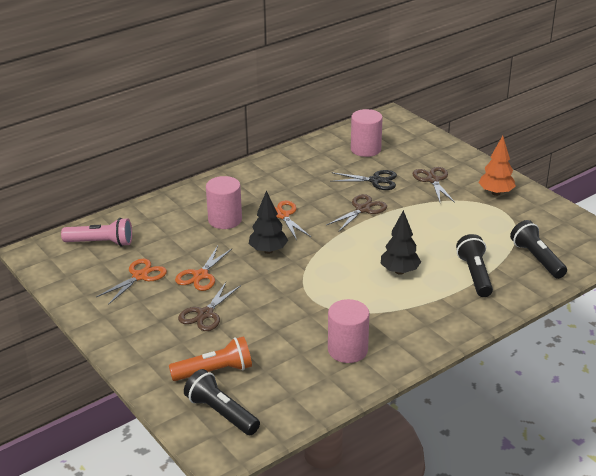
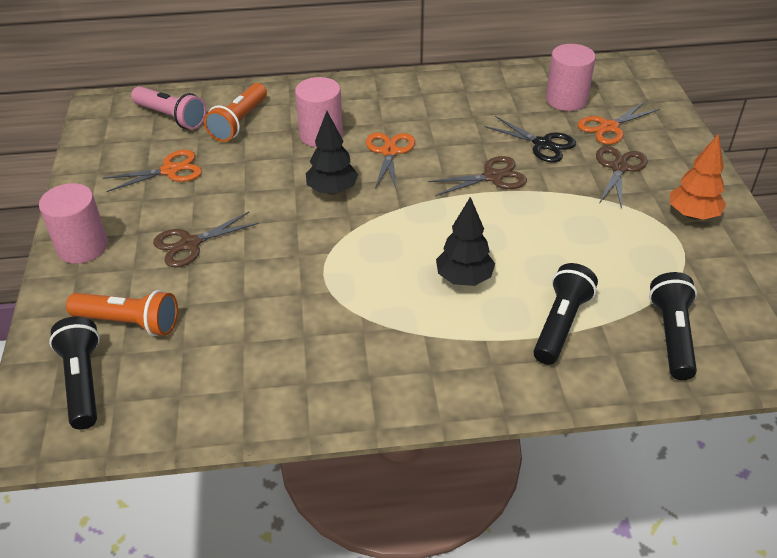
camera: 30 degrees right, 10 degrees up
orange scissors [175,246,232,291] -> orange scissors moved to [577,101,660,145]
pink cylinder [328,299,369,363] -> pink cylinder moved to [39,183,108,264]
none -> orange flashlight [204,83,267,142]

